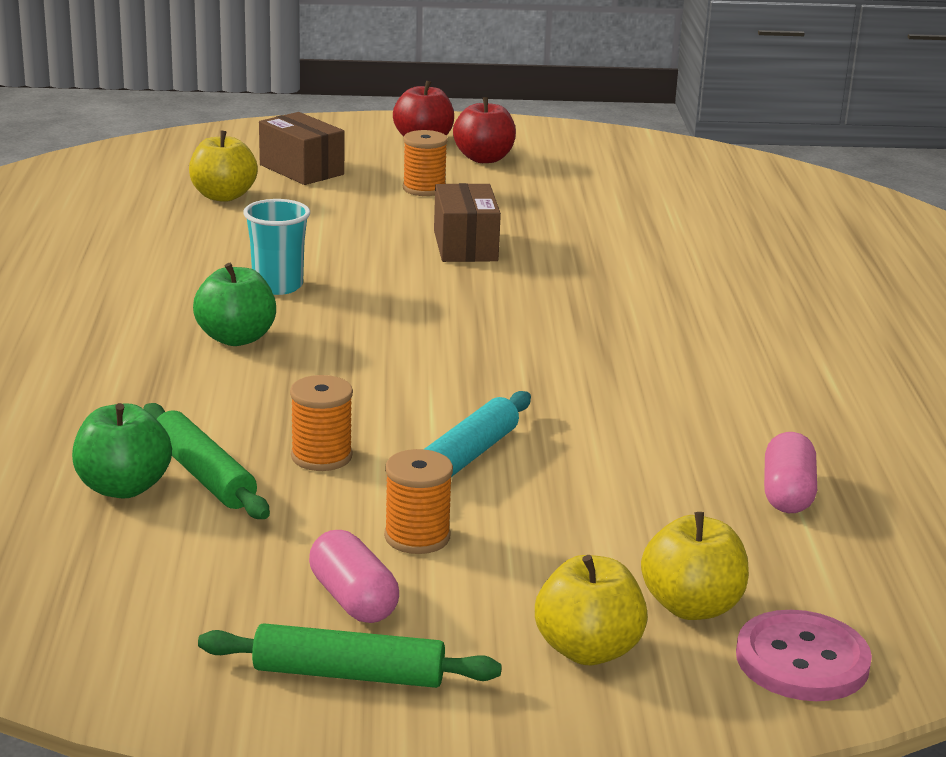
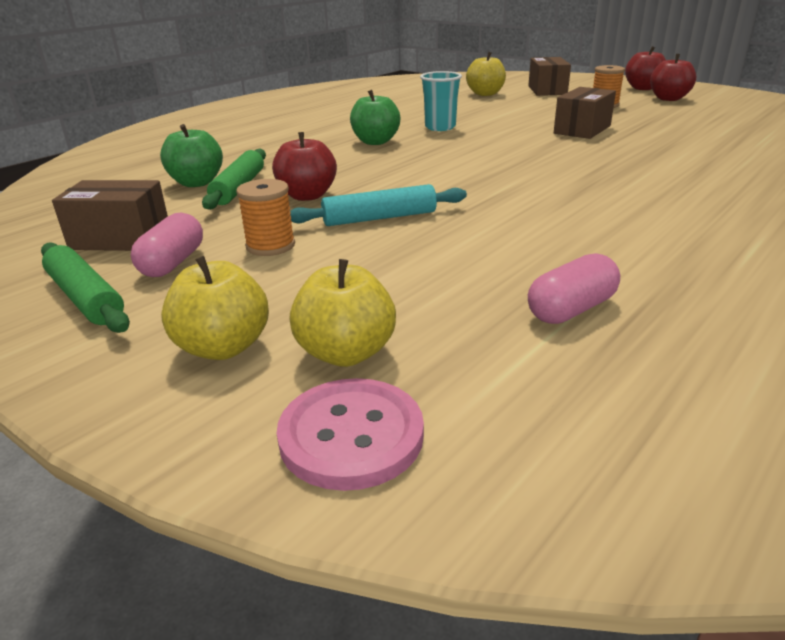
camera: 45 degrees right, 5 degrees up
orange spool [290,375,353,471] -> red apple [272,132,337,201]
none -> brown box [52,180,168,251]

